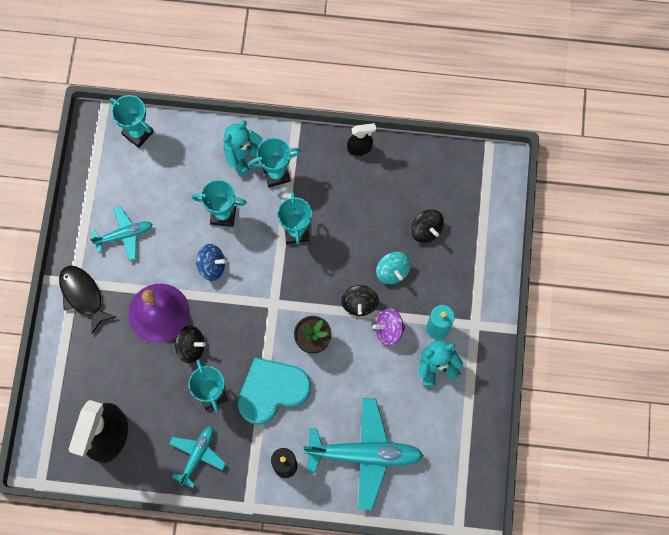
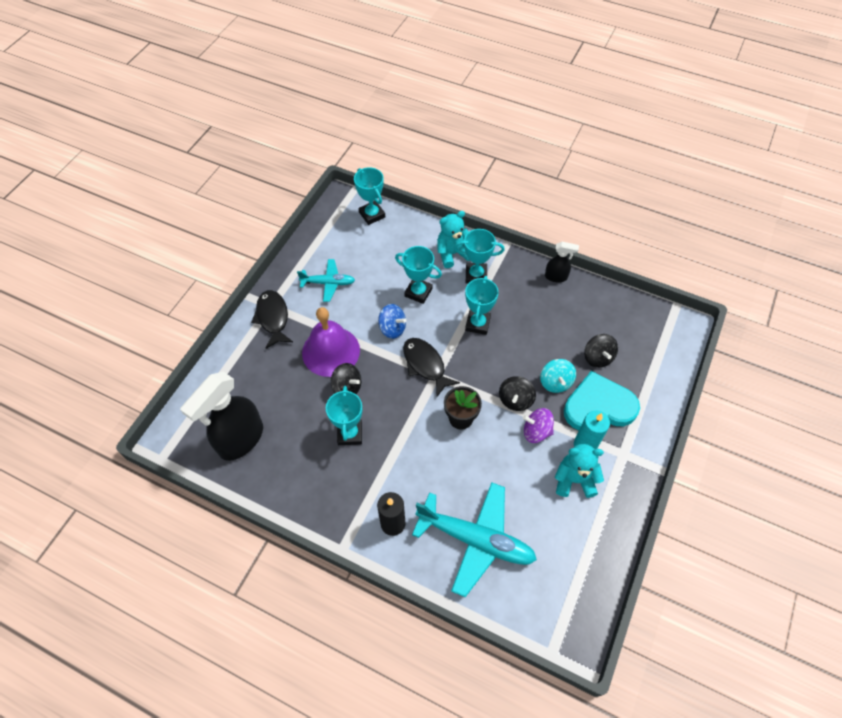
camera: 20 degrees right, 15 degrees down
turquoise plane [169,426,226,488] -> none
turquoise heart [238,357,311,425] -> turquoise heart moved to [564,371,640,430]
none -> black fish [403,338,460,398]

